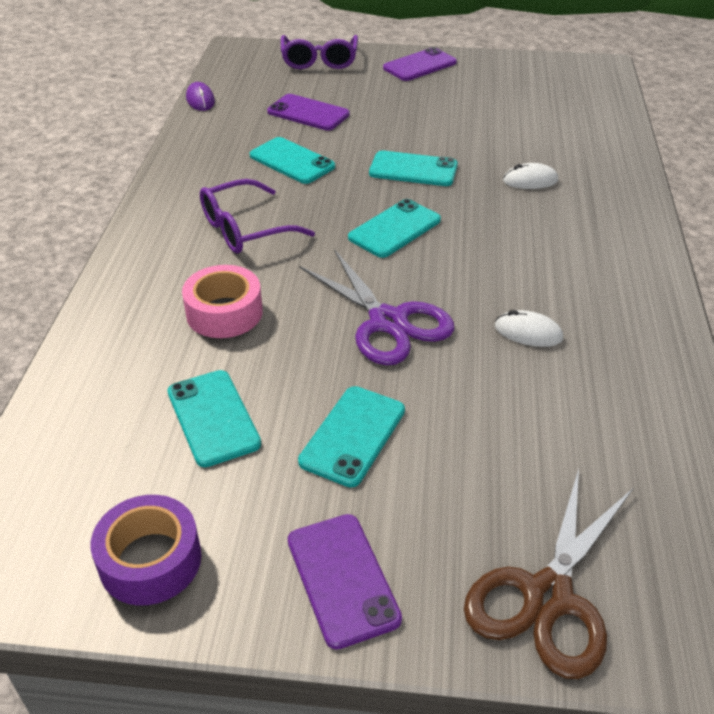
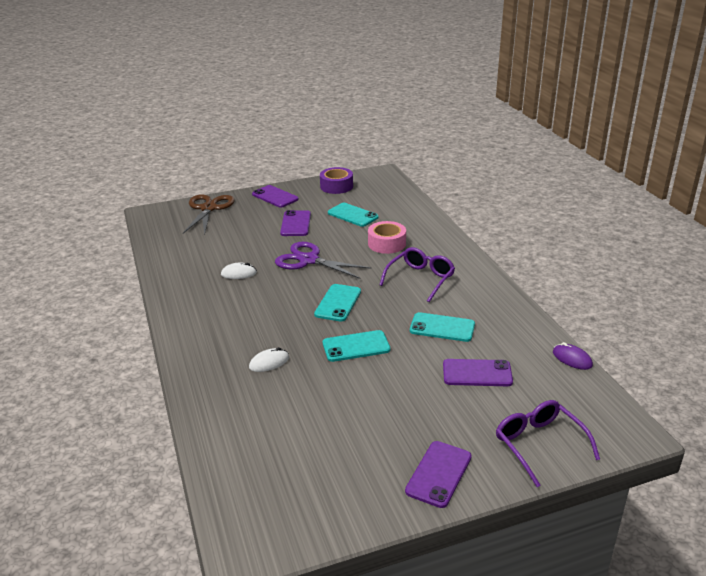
camera: 155 degrees right, 10 degrees down
turquoise phone [298,386,405,487] -> purple phone [280,210,311,236]

